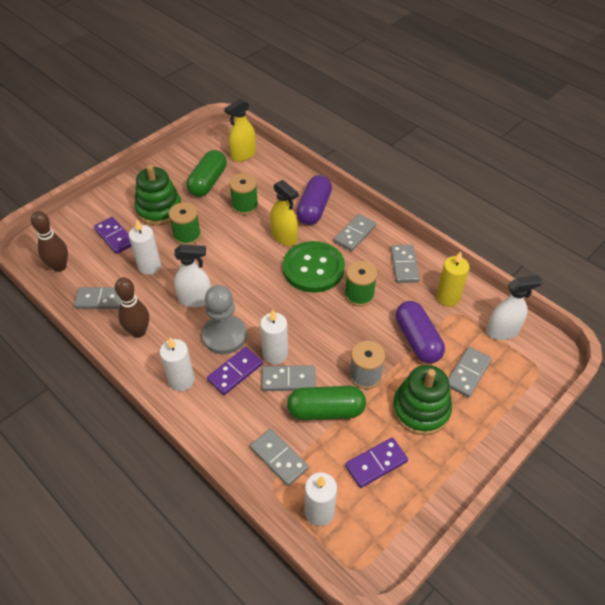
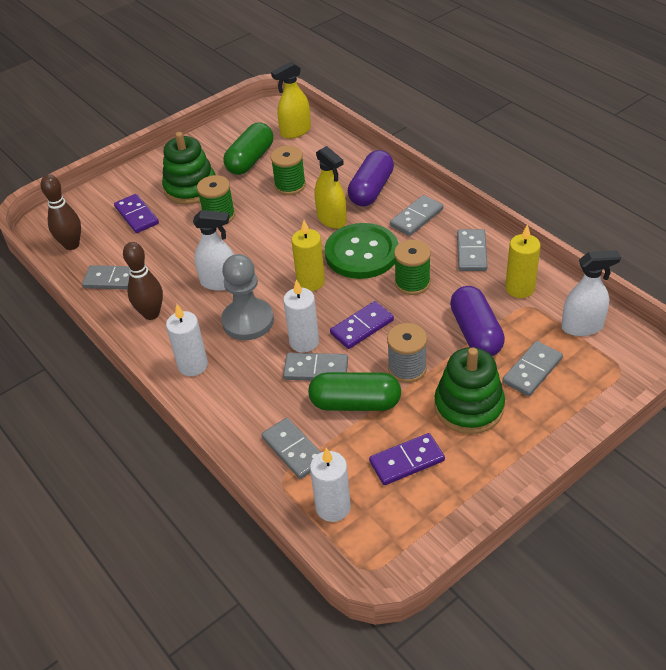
camera: 10 degrees right, 5 degrees down
white candle [129,220,161,275] -> none
purple domino [207,347,263,395] -> purple domino moved to [330,301,394,349]
none -> yellow candle [291,220,325,291]

